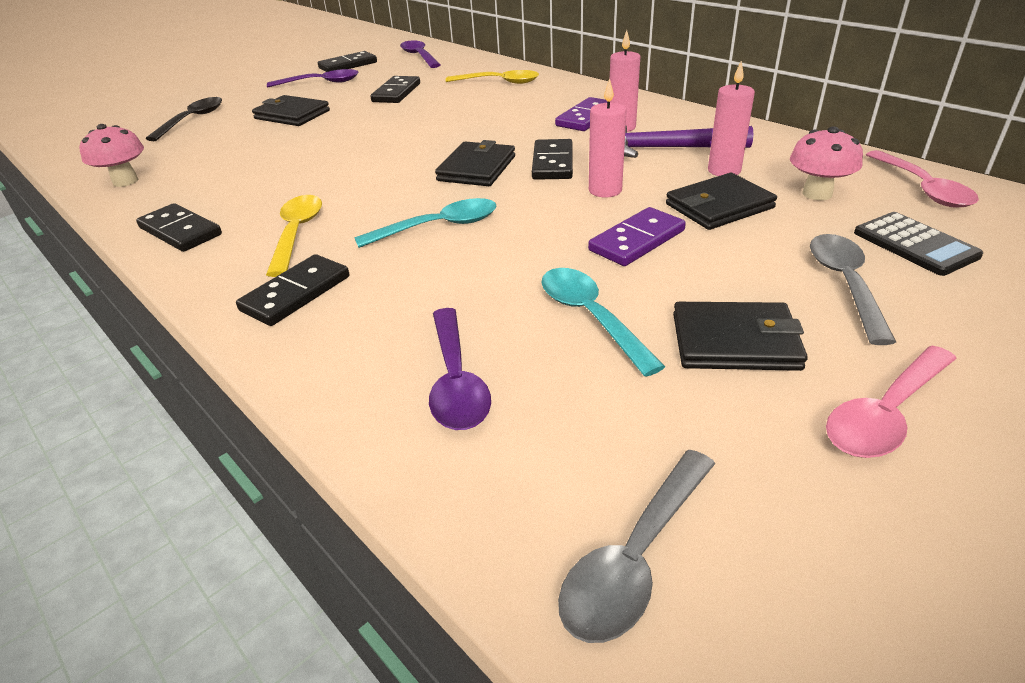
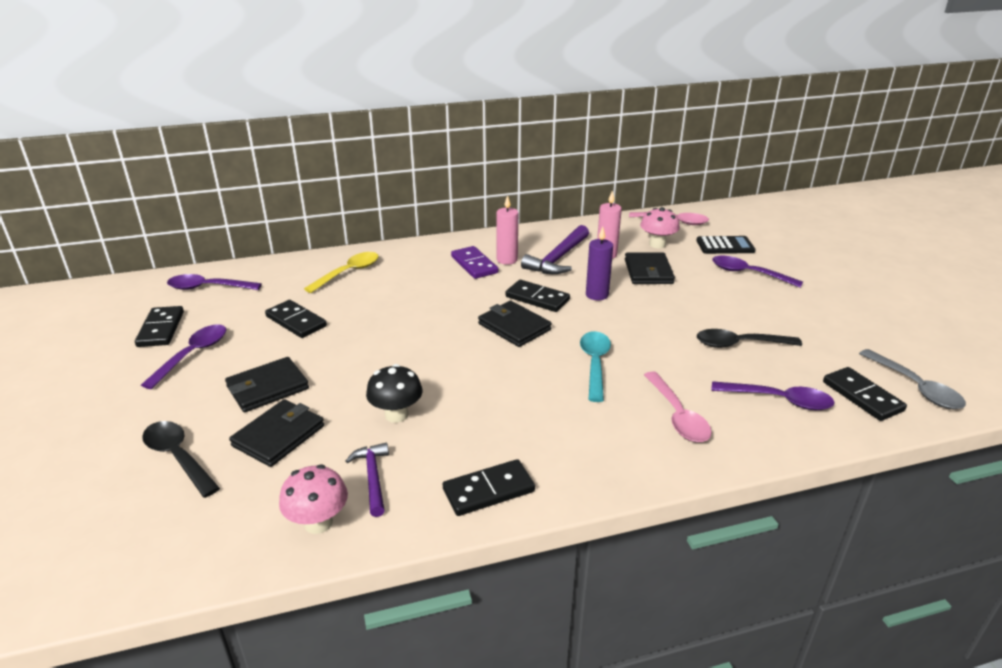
camera: 65 degrees left, 5 degrees down
black domino [236,254,349,326] -> black domino moved to [823,367,907,421]
yellow spoon [266,195,322,277] -> none
turquoise spoon [541,268,665,377] -> black spoon [697,329,802,348]
purple domino [588,207,686,266] -> none
pink candle [589,78,626,197] -> purple candle [586,227,613,301]
black wallet [673,302,808,371] -> black wallet moved to [229,399,324,467]
grey spoon [810,234,896,345] -> purple spoon [712,256,803,288]
pink spoon [826,346,957,458] -> pink spoon moved to [644,371,712,442]
none -> purple hammer [346,443,389,517]
none -> black mushroom [366,364,422,423]

